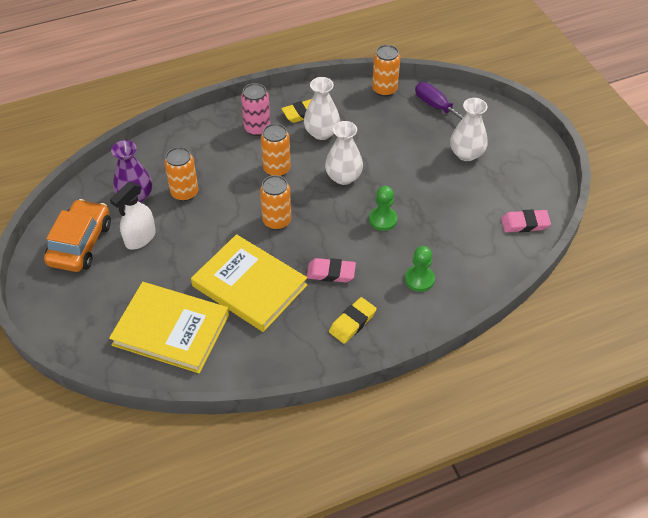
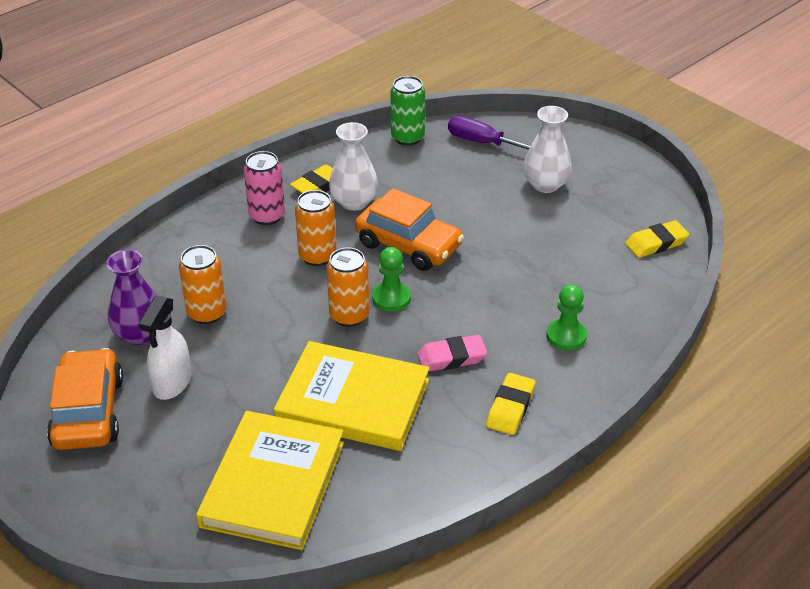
camera: 20 degrees left, 10 degrees down
yellow book [109,282,229,373] -> yellow book turned 75 degrees counterclockwise [196,411,344,550]
white vase [325,121,363,185] -> orange car [355,188,464,271]
green pawn [369,186,398,231] -> green pawn moved to [372,247,411,312]
orange can [372,45,400,97] -> green can [391,76,425,146]
pink eraser [501,209,551,232] -> yellow eraser [625,220,689,258]

